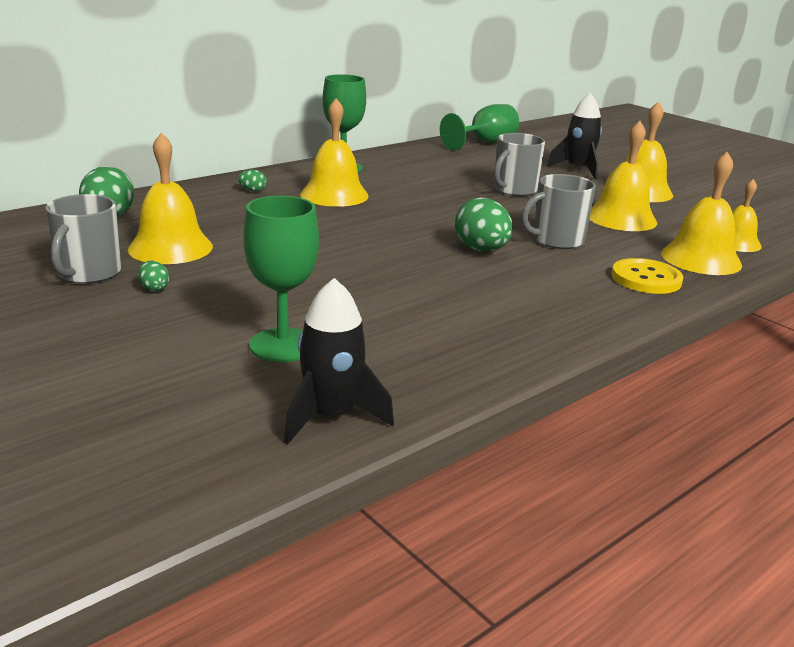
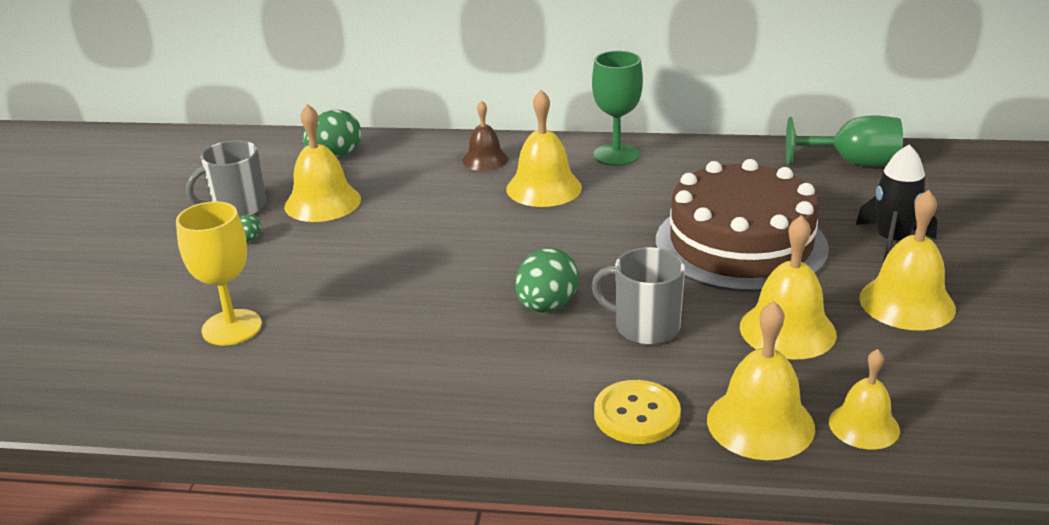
camera: 50 degrees right, 5 degrees up
green egg [238,170,267,192] -> brown bell [462,100,508,171]
green goblet [244,196,319,362] -> yellow goblet [176,201,262,346]
black rocket [284,278,394,445] -> none
grey mug [494,133,545,196] -> brown cake [656,159,829,292]

